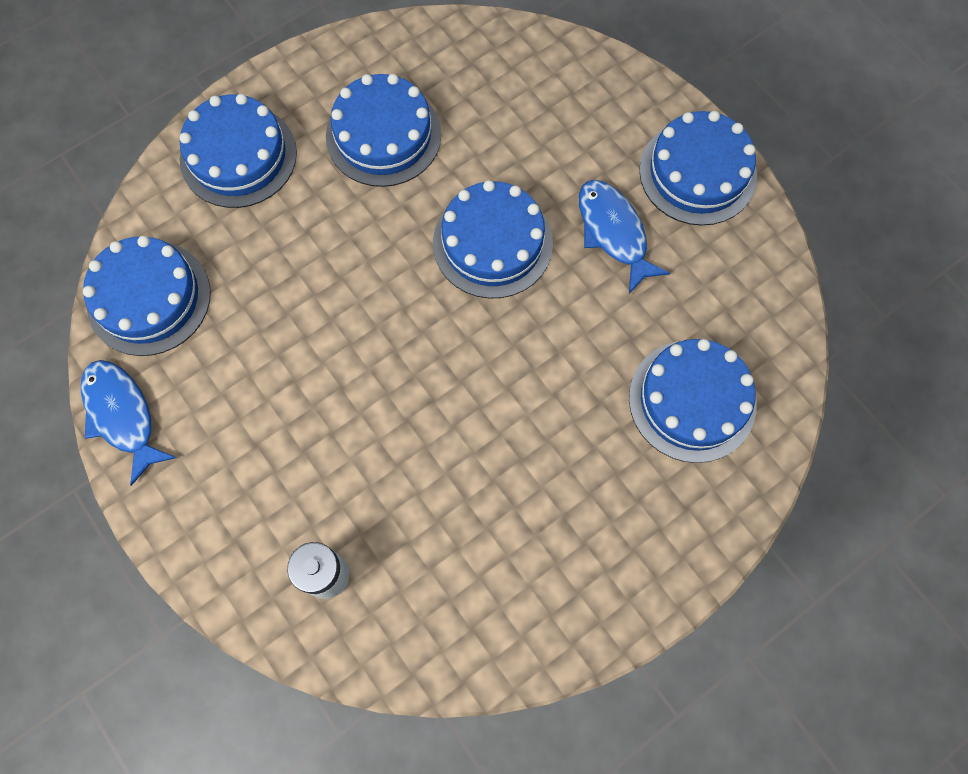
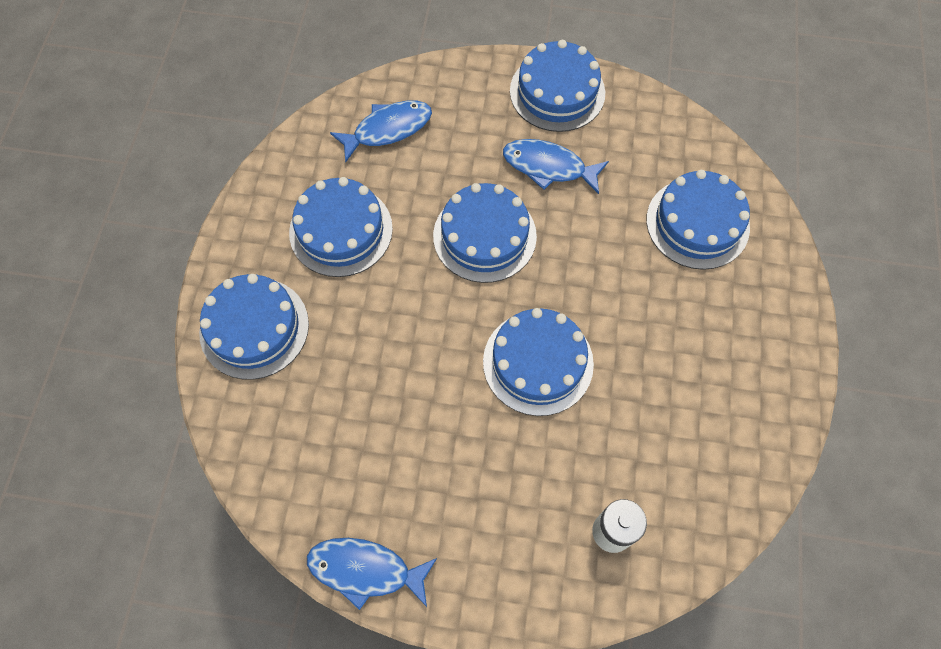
camera: 45 degrees left, 5 degrees down
blue cake [83,236,211,356] -> blue cake moved to [483,308,594,416]
none -> blue fish [330,101,432,162]

